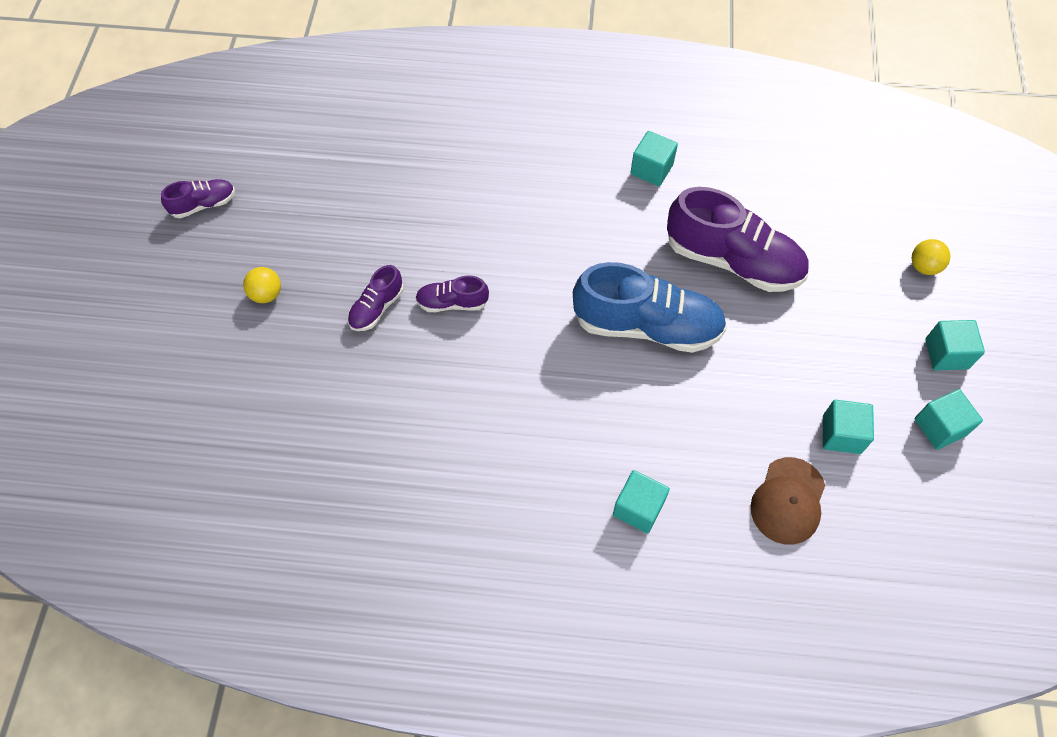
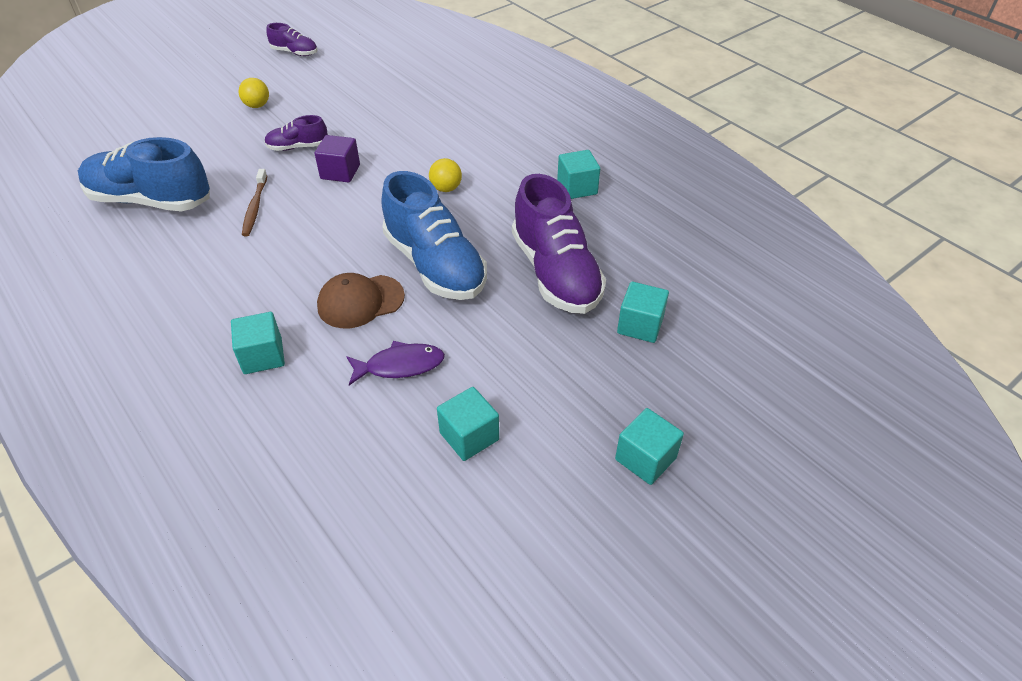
camera: 45 degrees right, 15 degrees down
purple shoe [415,276,489,312] -> purple cube [314,135,360,183]
brown cap [751,457,825,545] -> brown cap moved to [317,273,405,328]
yellow ball [912,239,951,275] -> yellow ball moved to [429,158,462,192]
turquoise cube [914,389,983,450] -> turquoise cube moved to [617,282,669,343]
none -> blue shoe [78,137,210,211]
none -> brown toothbrush [242,169,267,237]
none -> purple fish [346,341,445,385]

